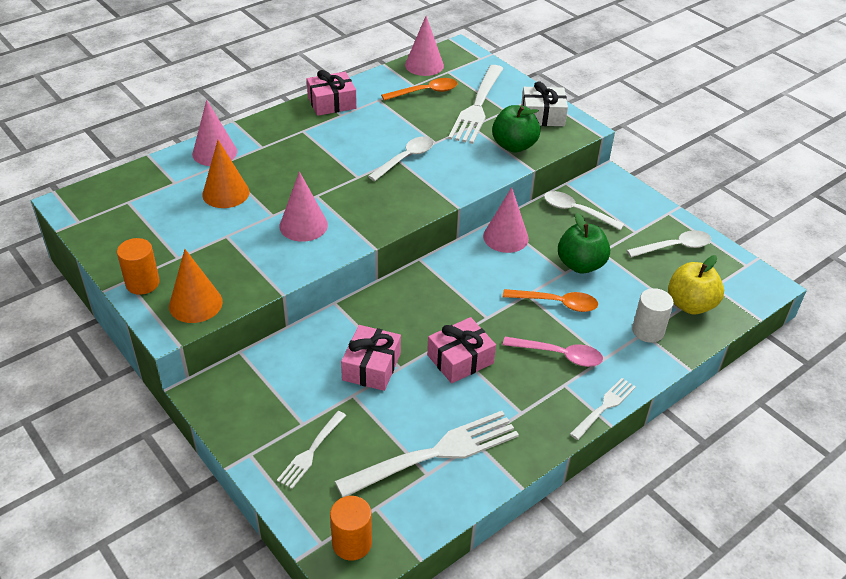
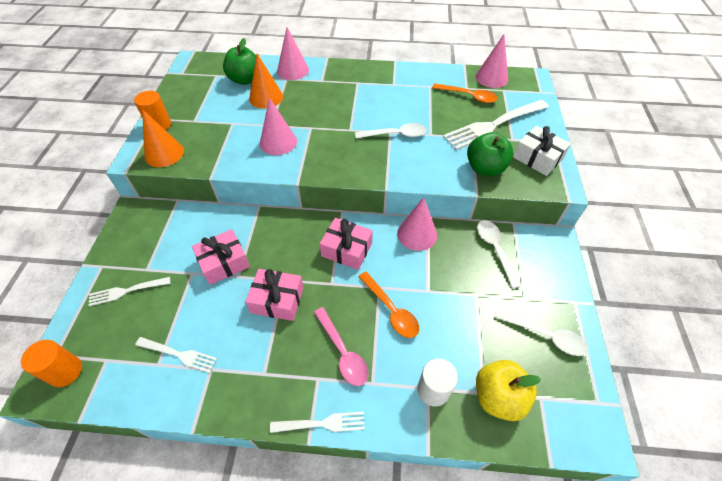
camera: 45 degrees right, 10 degrees up
pink gift [307,70,357,116] -> pink gift moved to [320,218,373,270]
white fork [335,411,519,498] -> white fork [135,337,217,373], size x0.53
green apple [558,213,610,273] -> green apple moved to [223,38,256,85]

